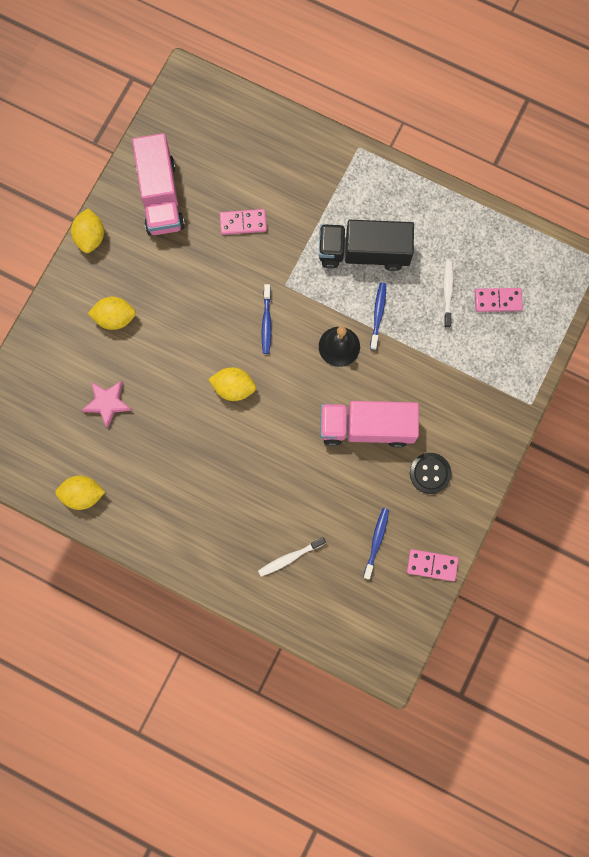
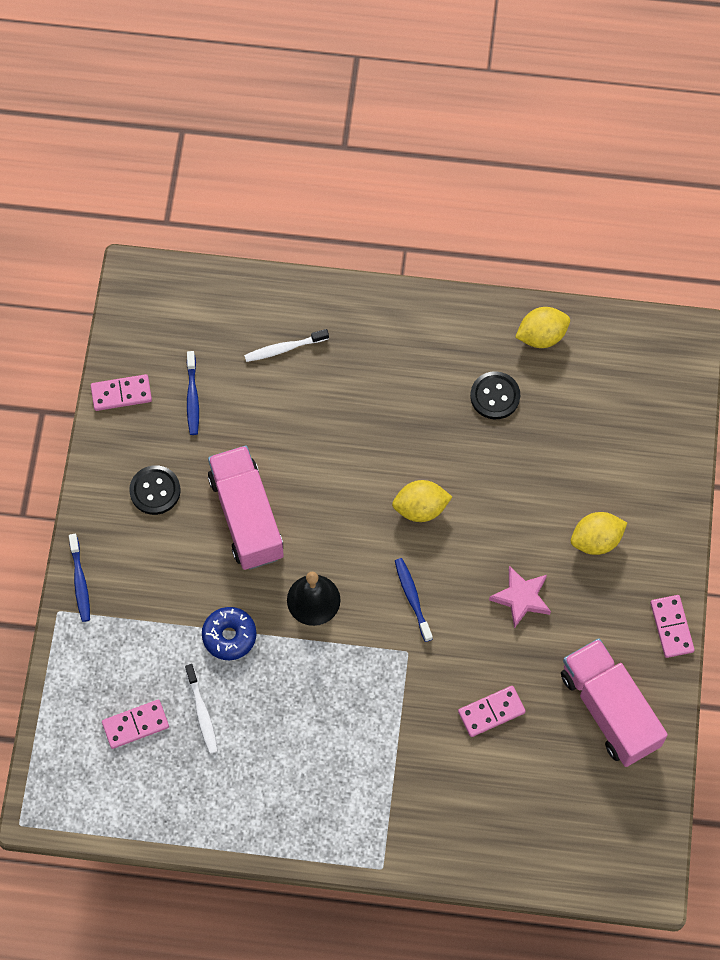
camera: 160 degrees right, 10 degrees down
yellow lemon [71,208,104,253] -> pink domino [650,595,694,658]
pink star [82,381,132,429] -> pink star moved to [489,566,551,629]
white toothbrush [258,537,326,577] -> white toothbrush turned 150 degrees counterclockwise [244,329,329,362]
black truck [319,220,414,271] -> none
pink truck [320,401,419,448] -> pink truck turned 90 degrees counterclockwise [208,445,284,570]
blue toothbrush [370,282,386,350] -> blue toothbrush moved to [69,534,90,622]
none -> blue donut [202,607,257,660]
none -> black button [470,371,520,419]

